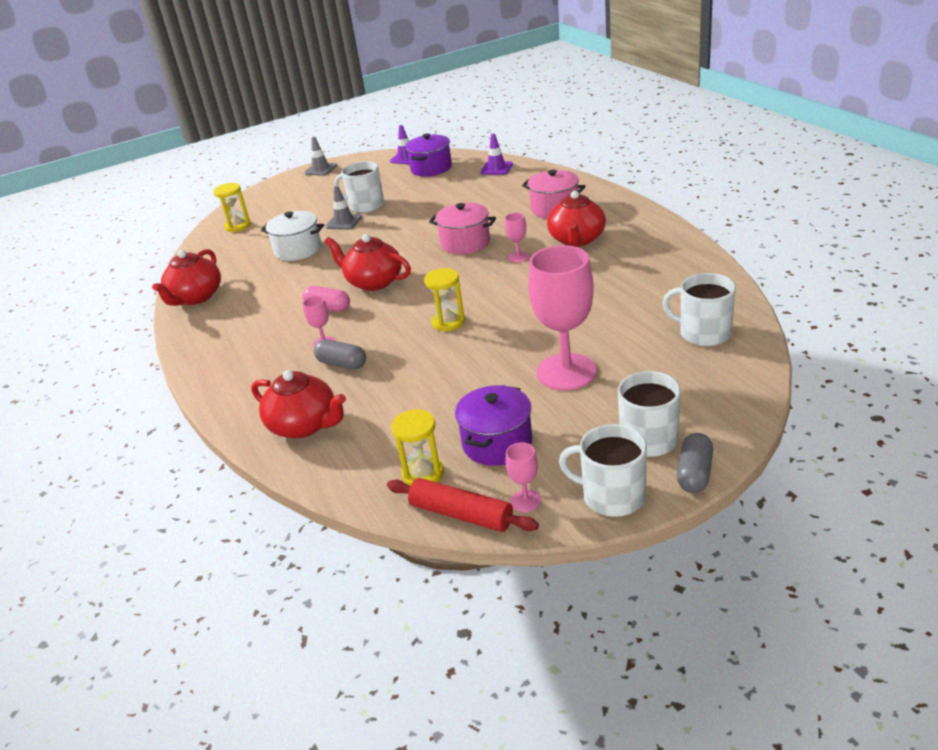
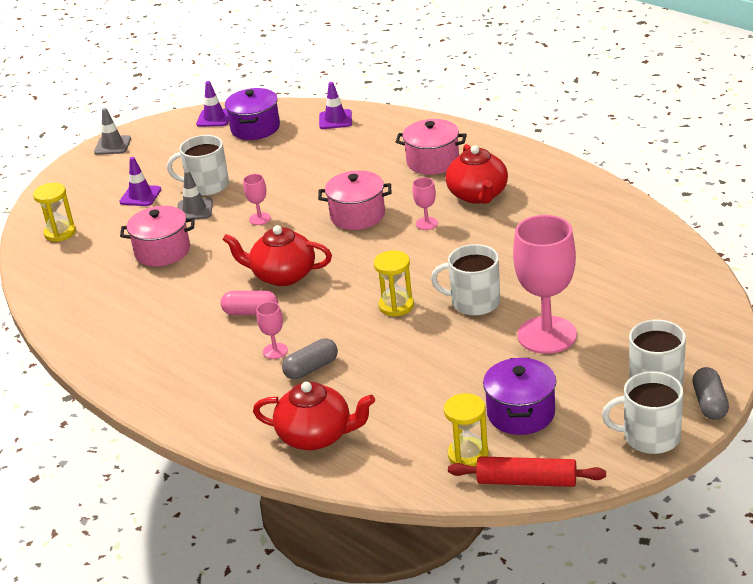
camera: 20 degrees left, 0 degrees up
red teapot [152,249,221,306] -> none
white pot [261,211,324,261] -> pink pot [120,206,195,267]
grey capsule [314,339,366,370] -> grey capsule turned 45 degrees counterclockwise [282,338,338,379]
pink goblet [506,442,541,512] -> pink goblet moved to [243,174,271,225]
white mug [662,273,736,346] -> white mug moved to [431,244,500,316]
none -> purple traffic cone [119,157,161,206]

